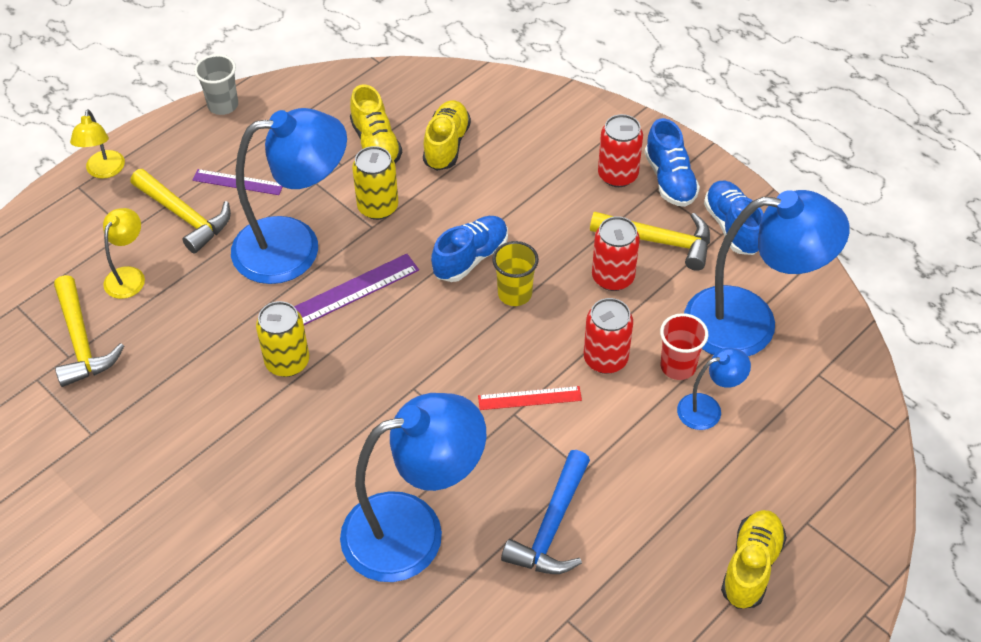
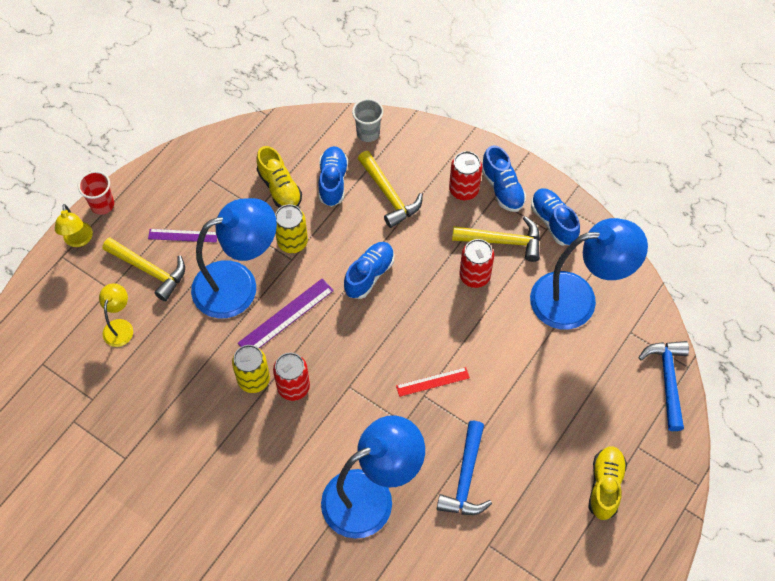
camera: 10 degrees left, 10 degrees up
yellow hammer [54,275,124,387] -> yellow hammer moved to [358,151,423,228]
grey cup [194,54,238,115] -> grey cup moved to [352,99,383,142]
yellow shoe [423,100,471,171] -> blue shoe [318,146,348,207]
yellow cup [492,241,539,306] -> none
red can [584,298,633,374] -> red can moved to [273,353,310,401]
red cup [660,313,708,380] -> red cup moved to [78,171,114,215]
blue lamp [677,348,751,430] -> none
none -> blue hammer [638,341,689,431]

